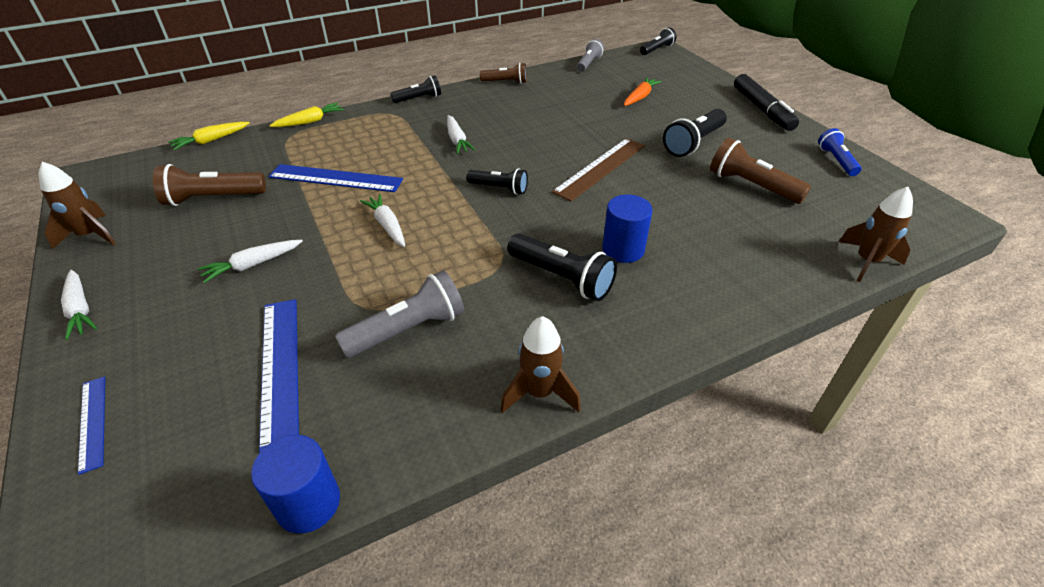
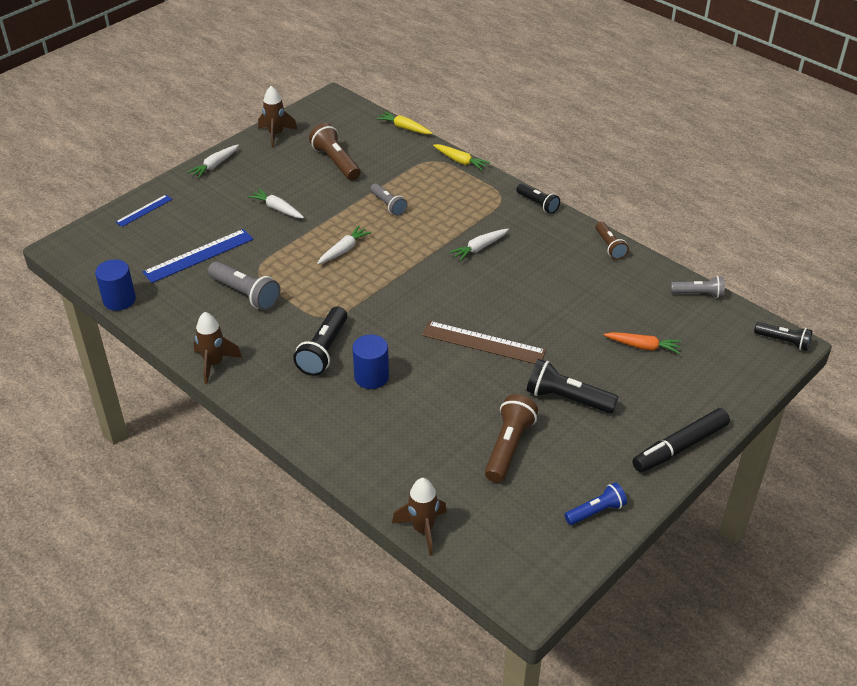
camera: 70 degrees right, 0 degrees up
blue ruler [268,164,403,192] -> grey flashlight [370,184,407,216]
black flashlight [466,168,528,195] -> none

